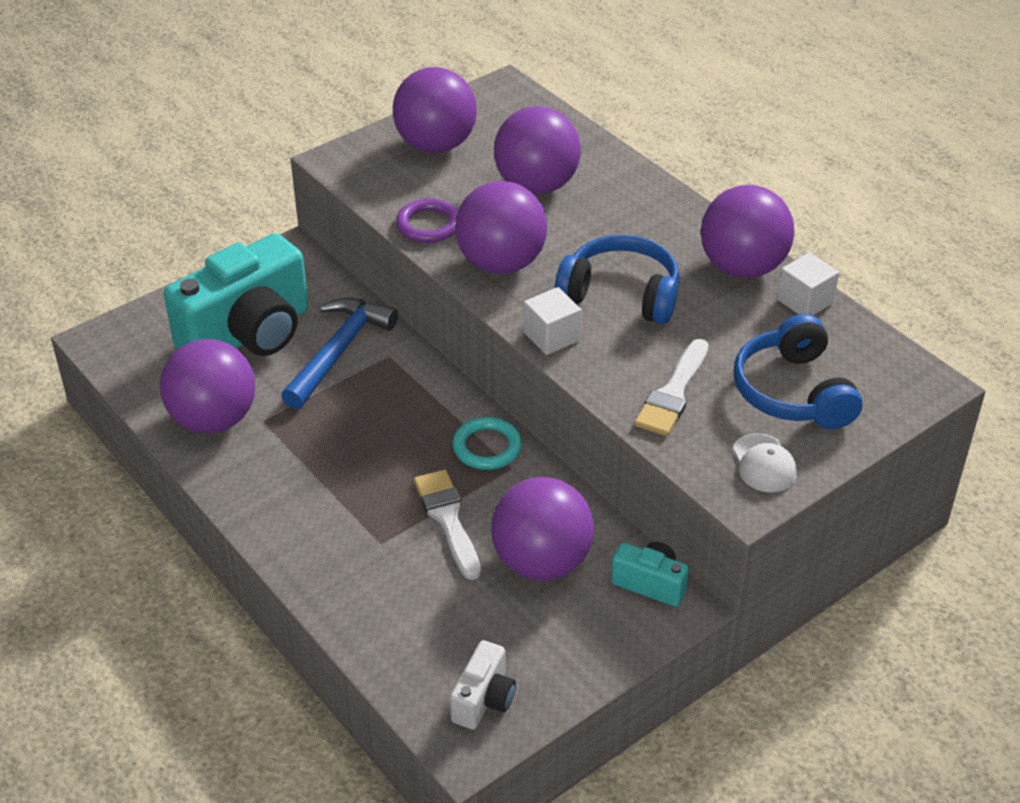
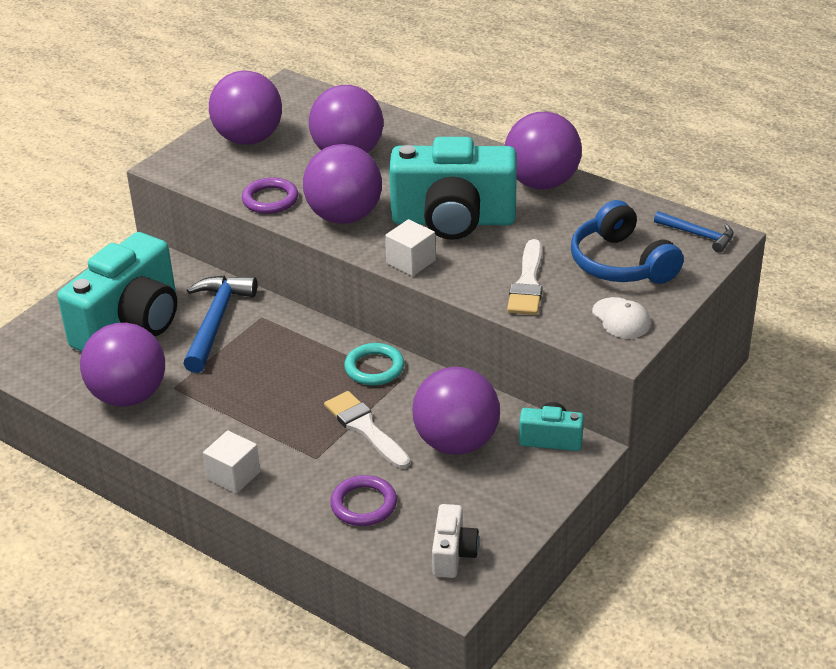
camera: 15 degrees left, 5 degrees down
blue headphones [555,235,679,324] -> turquoise camera [389,137,517,240]
white cube [777,252,839,315] -> white cube moved to [203,430,260,494]
none -> purple ring [330,475,397,526]
none -> blue hammer [654,211,734,253]

